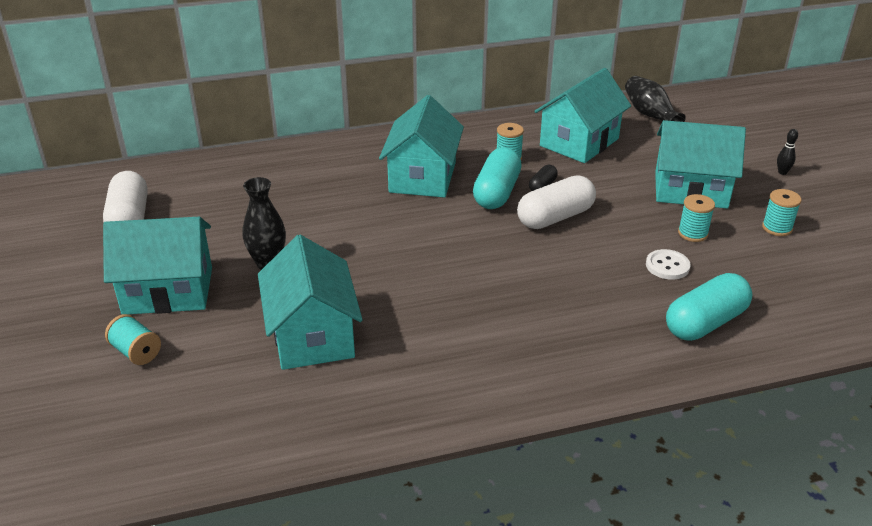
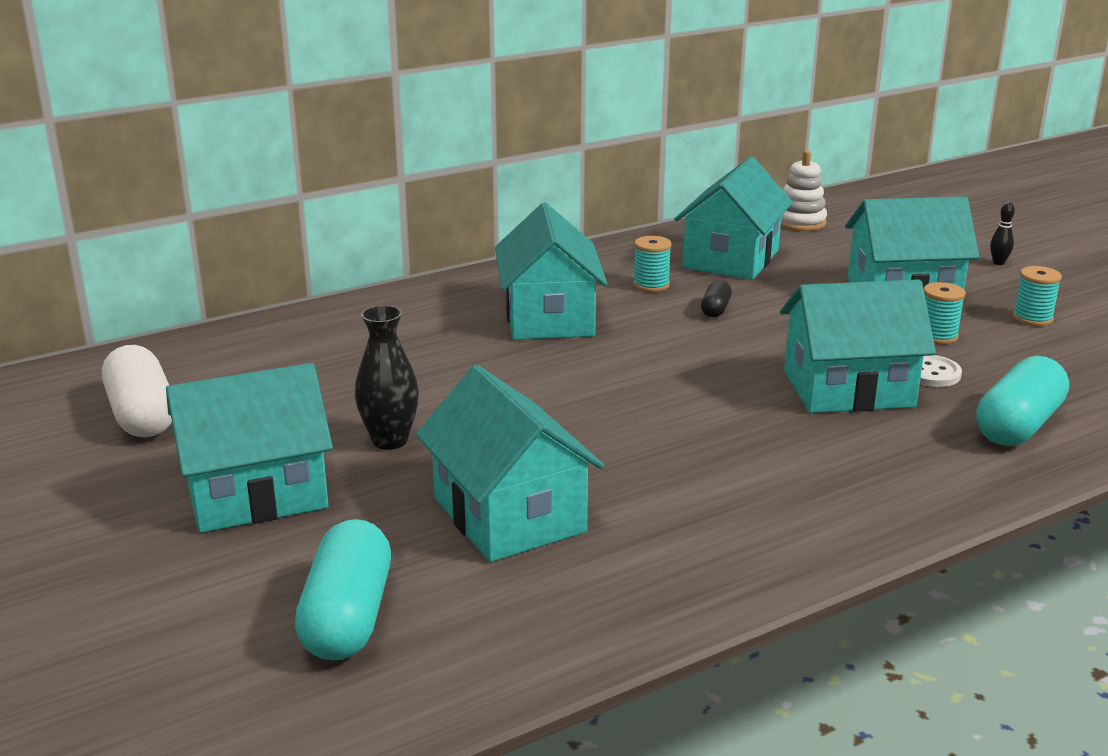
camera: 15 degrees left, 10 degrees down
turquoise spool [105,314,161,365] -> none
turquoise capsule [473,147,522,209] -> turquoise capsule moved to [295,519,391,660]
white capsule [517,176,596,229] -> none
black vase [625,76,686,122] -> white stacking toy [781,150,827,231]
none -> turquoise house [780,279,936,413]

